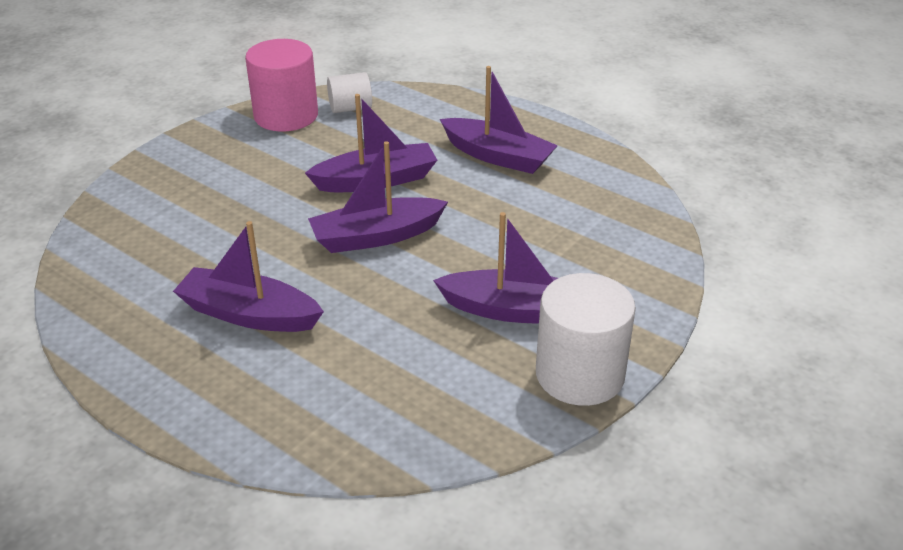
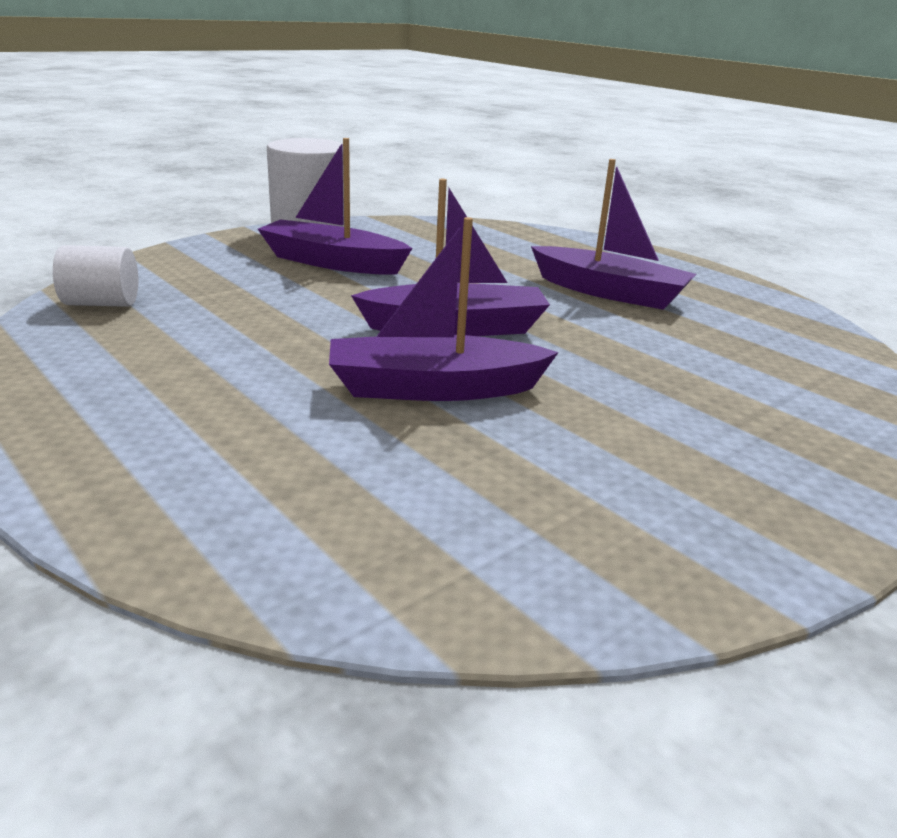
camera: 170 degrees left, 10 degrees down
pink cylinder [245,39,318,132] -> none
white cylinder [327,72,372,113] -> white cylinder moved to [53,245,138,307]
purple boat [440,66,558,174] -> none

